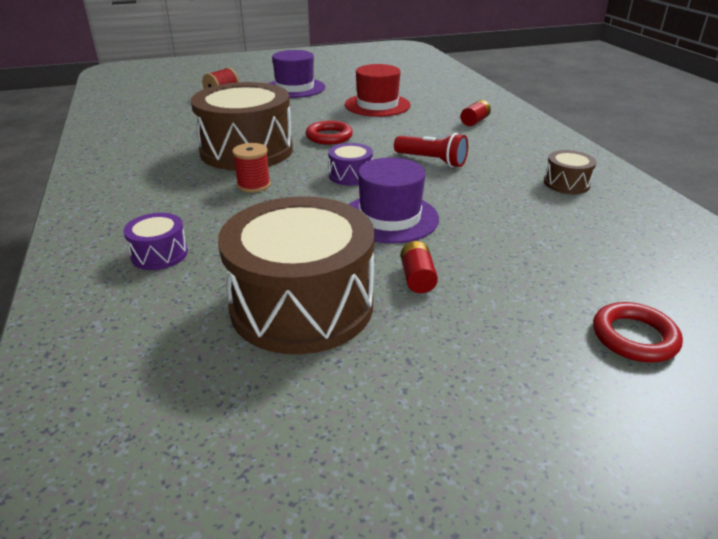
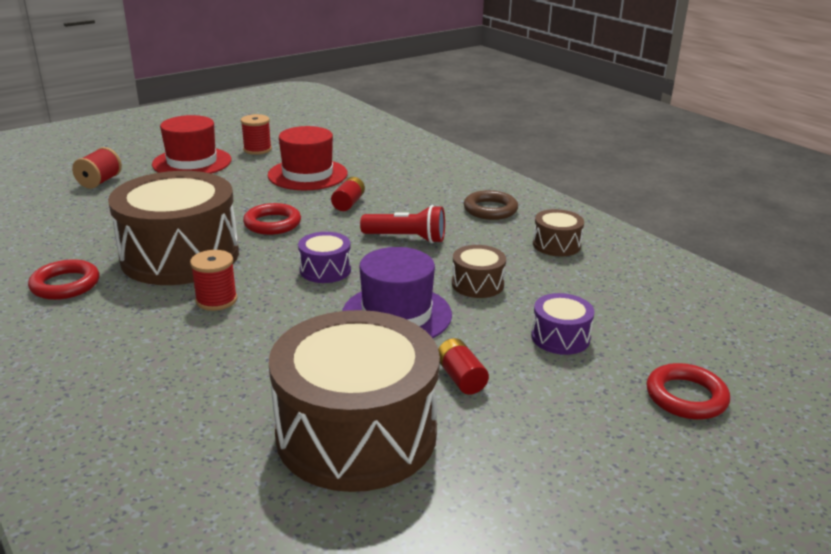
camera: 20 degrees left, 5 degrees down
purple drum [123,213,188,270] -> purple drum moved to [531,293,595,355]
purple hat [268,50,325,98] -> red hat [152,115,231,174]
red battery [461,100,491,126] -> red battery moved to [331,177,365,211]
none -> red ring [28,259,99,300]
none -> red spool [241,114,272,155]
none -> brown drum [452,245,506,298]
none -> brown ring [464,190,518,220]

